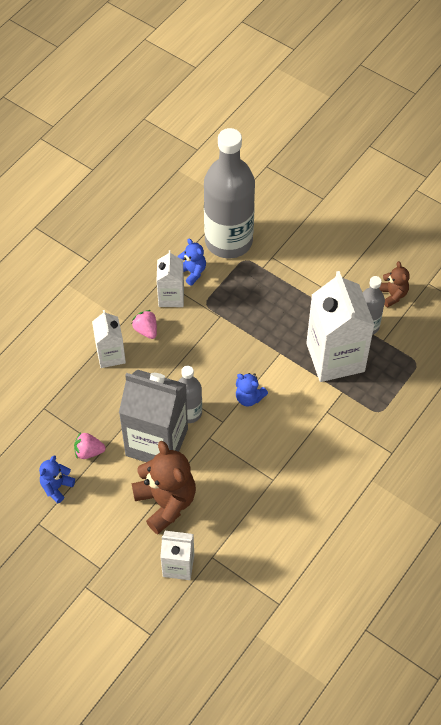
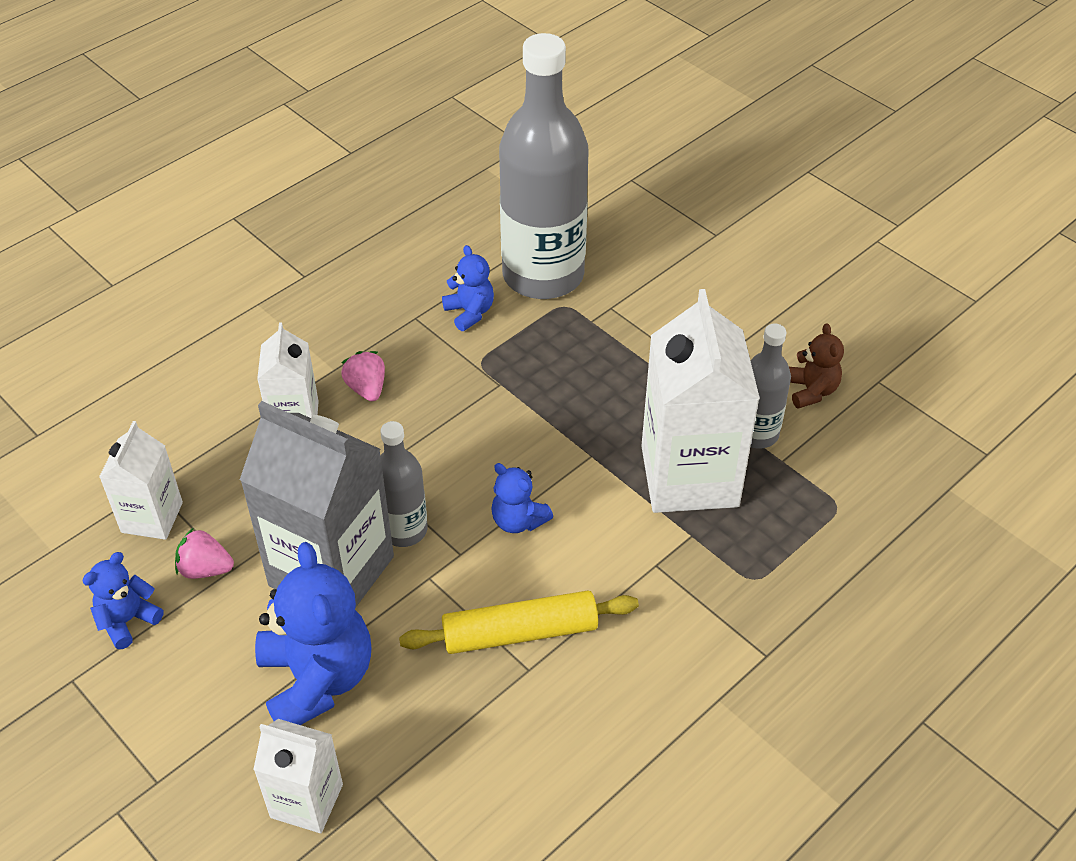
camera: 10 degrees right, 10 degrees down
brown teddy bear [132,441,196,534] -> blue teddy bear [255,542,371,725]
white carton [156,250,184,307] -> white carton moved to [99,421,183,540]
none -> yellow rolling pin [399,591,639,654]

